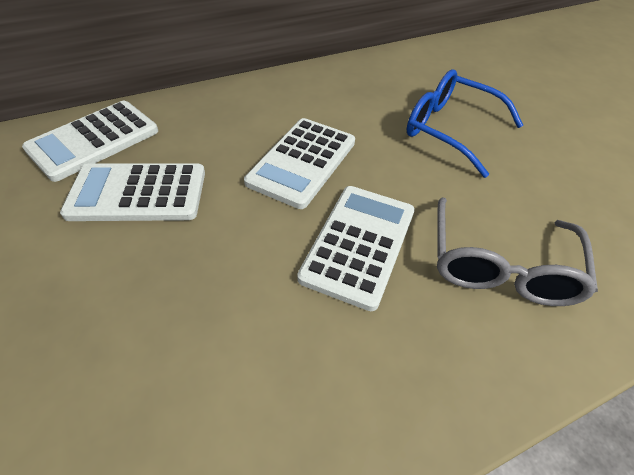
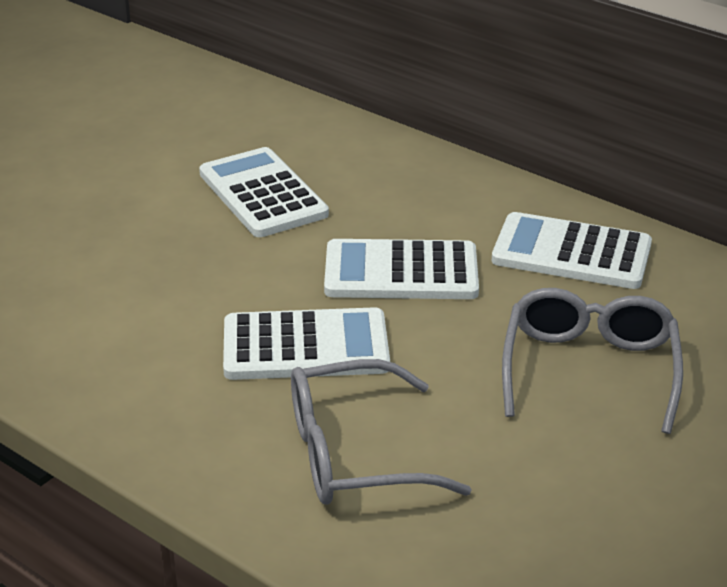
camera: 65 degrees right, 15 degrees down
white calculator [22,101,158,182] -> white calculator moved to [491,212,652,289]
blue glasses [406,70,523,178] -> grey glasses [502,288,683,434]

